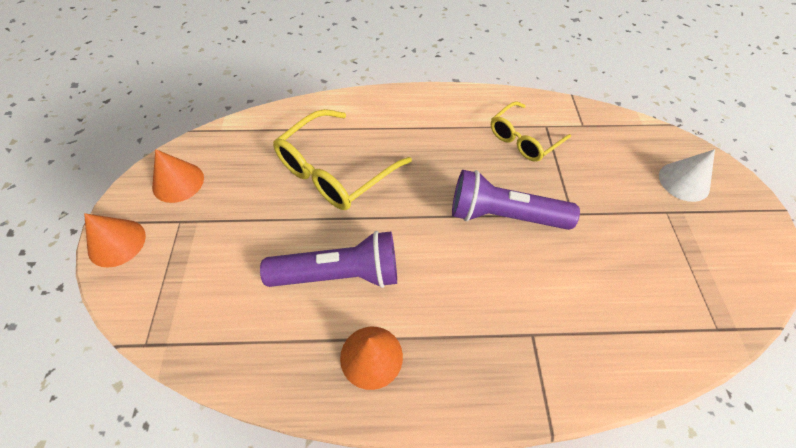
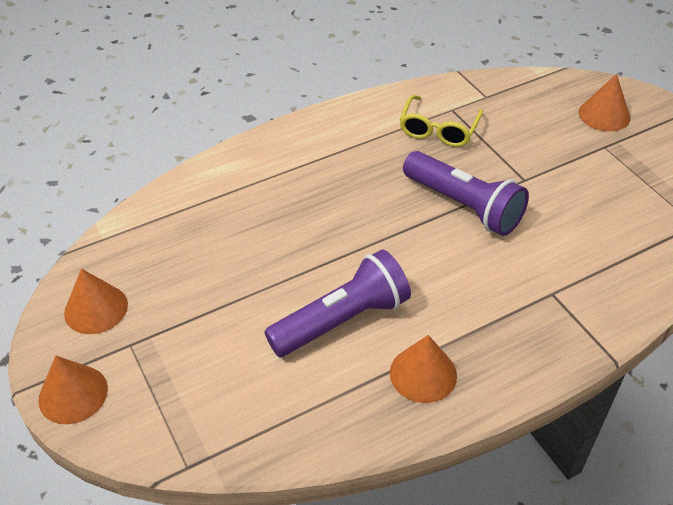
camera: 25 degrees left, 10 degrees down
yellow glasses [273,109,412,210] -> none
purple flashlight [452,170,580,230] -> purple flashlight turned 120 degrees counterclockwise [403,151,529,236]
white cone [659,149,715,202] -> orange cone [579,74,630,132]

